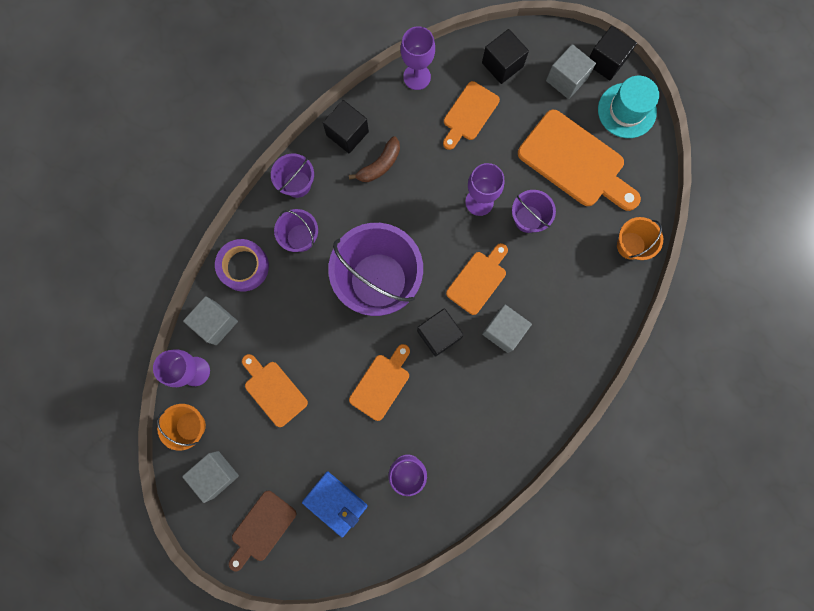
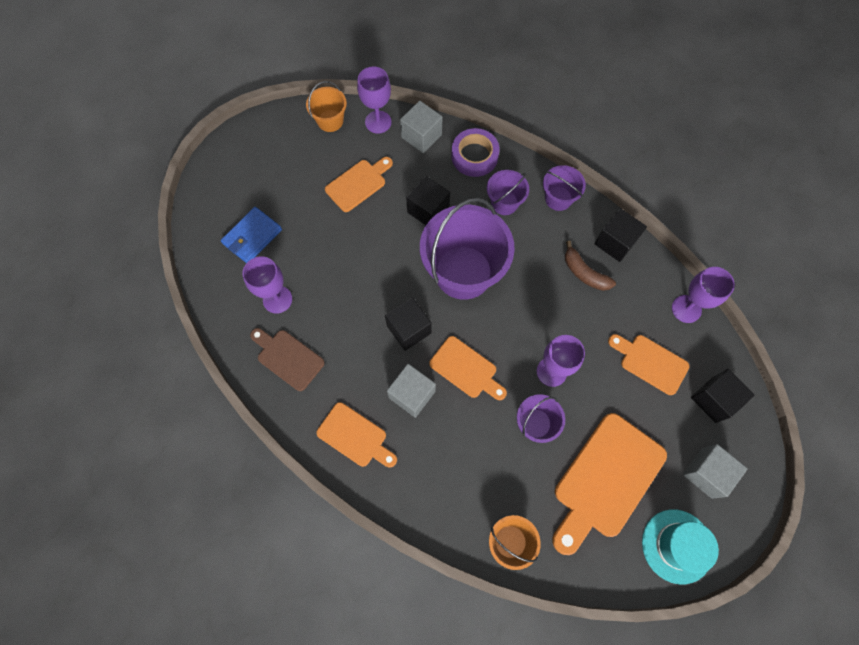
camera: 90 degrees right, 10 degrees down
grey cube [182,451,239,503] -> none
brown cutting board [229,491,296,572] -> brown cutting board moved to [250,328,325,391]
orange cutting board [349,344,410,421] -> orange cutting board moved to [316,402,397,468]
black cube [589,26,637,81] -> black cube moved to [406,176,450,225]

